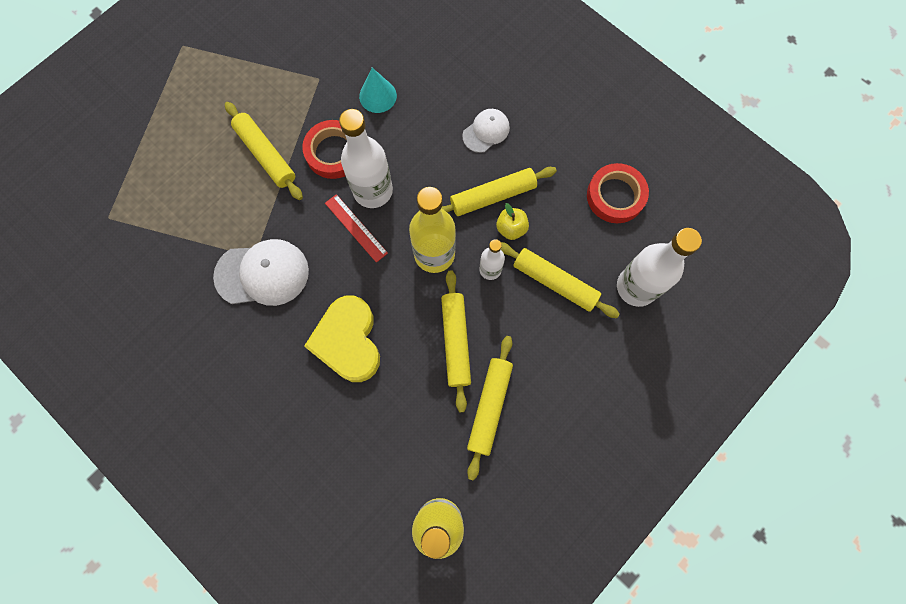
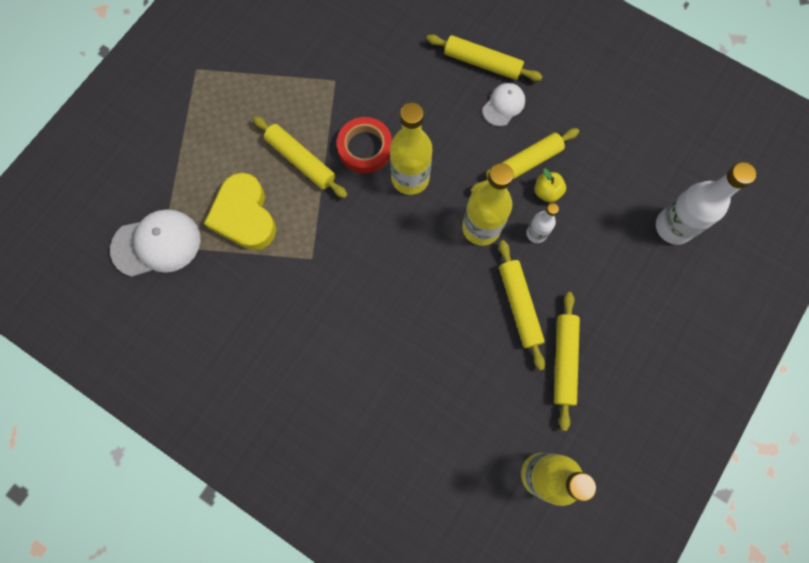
camera: 10 degrees left, 0 degrees up
white cap [213,239,309,306] -> white cap moved to [110,209,200,277]
yellow heart [304,296,380,382] -> yellow heart moved to [204,173,276,250]
red ruler [325,194,388,263] -> none
white bottle [339,109,393,208] -> yellow bottle [390,103,432,195]
turquoise cone [359,68,397,113] -> none
yellow rolling pin [501,242,620,318] -> yellow rolling pin moved to [426,34,542,81]
red tape [587,163,649,223] -> none

